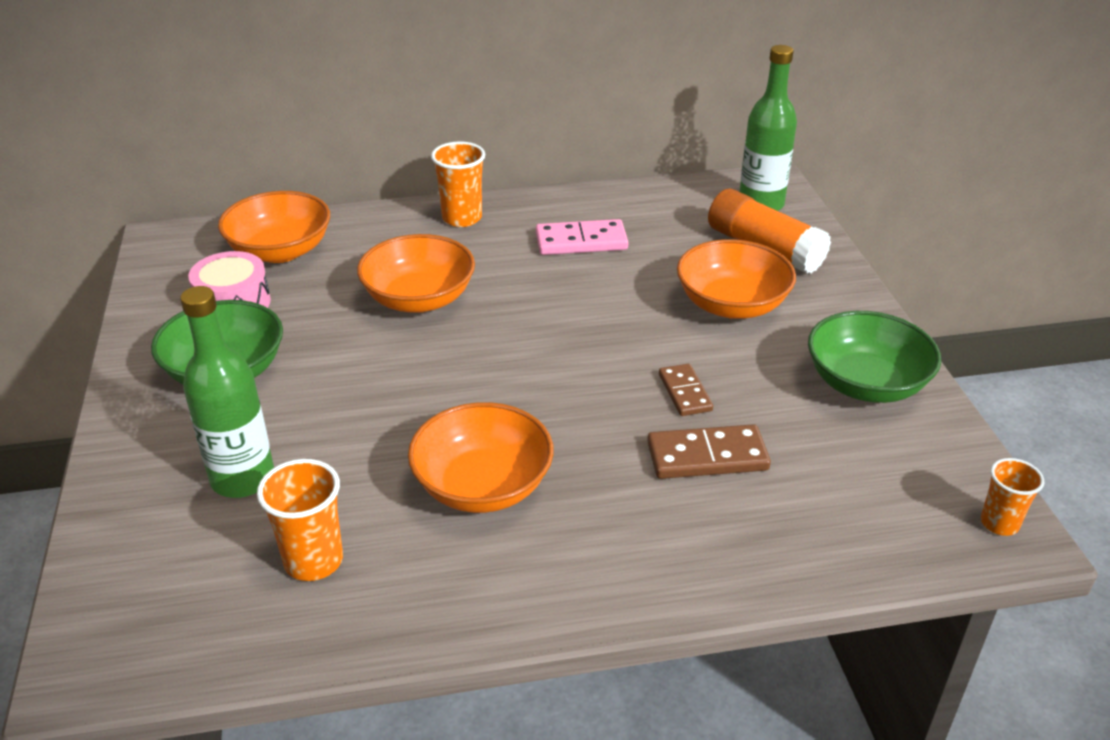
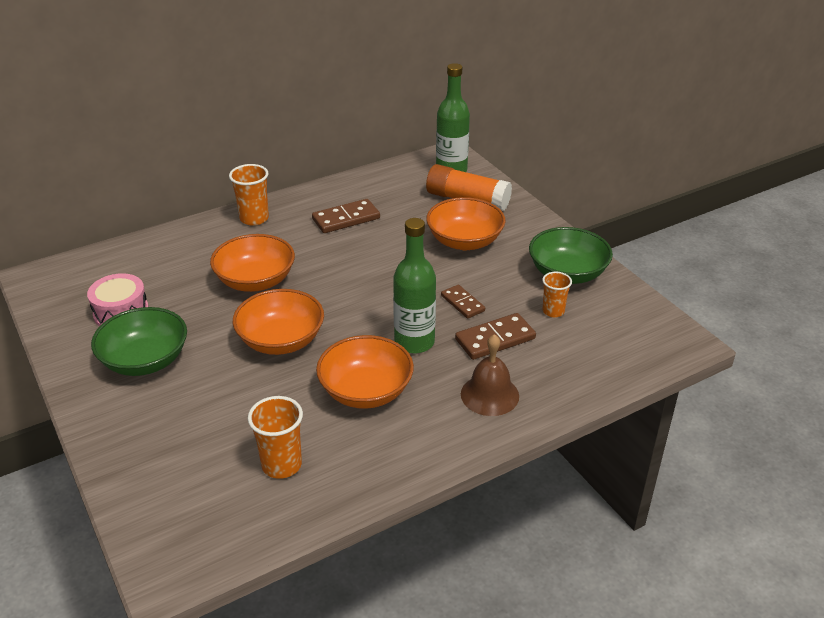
camera: 20 degrees left, 0 degrees up
green bottle [180,286,274,498] -> green bottle moved to [393,218,436,354]
orange bowl [218,191,330,263] -> orange bowl moved to [233,289,324,355]
pink domino [536,219,628,255] -> brown domino [312,199,380,233]
orange cup [981,458,1044,536] -> orange cup moved to [542,272,572,317]
none -> brown bell [461,334,519,416]

